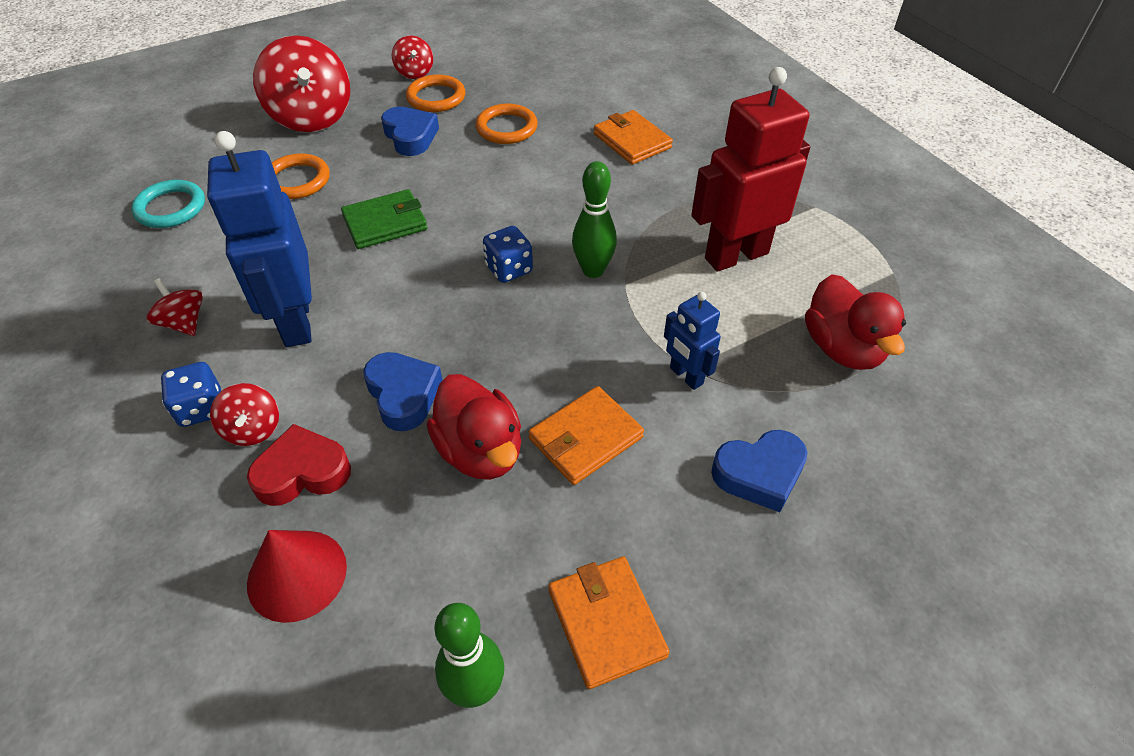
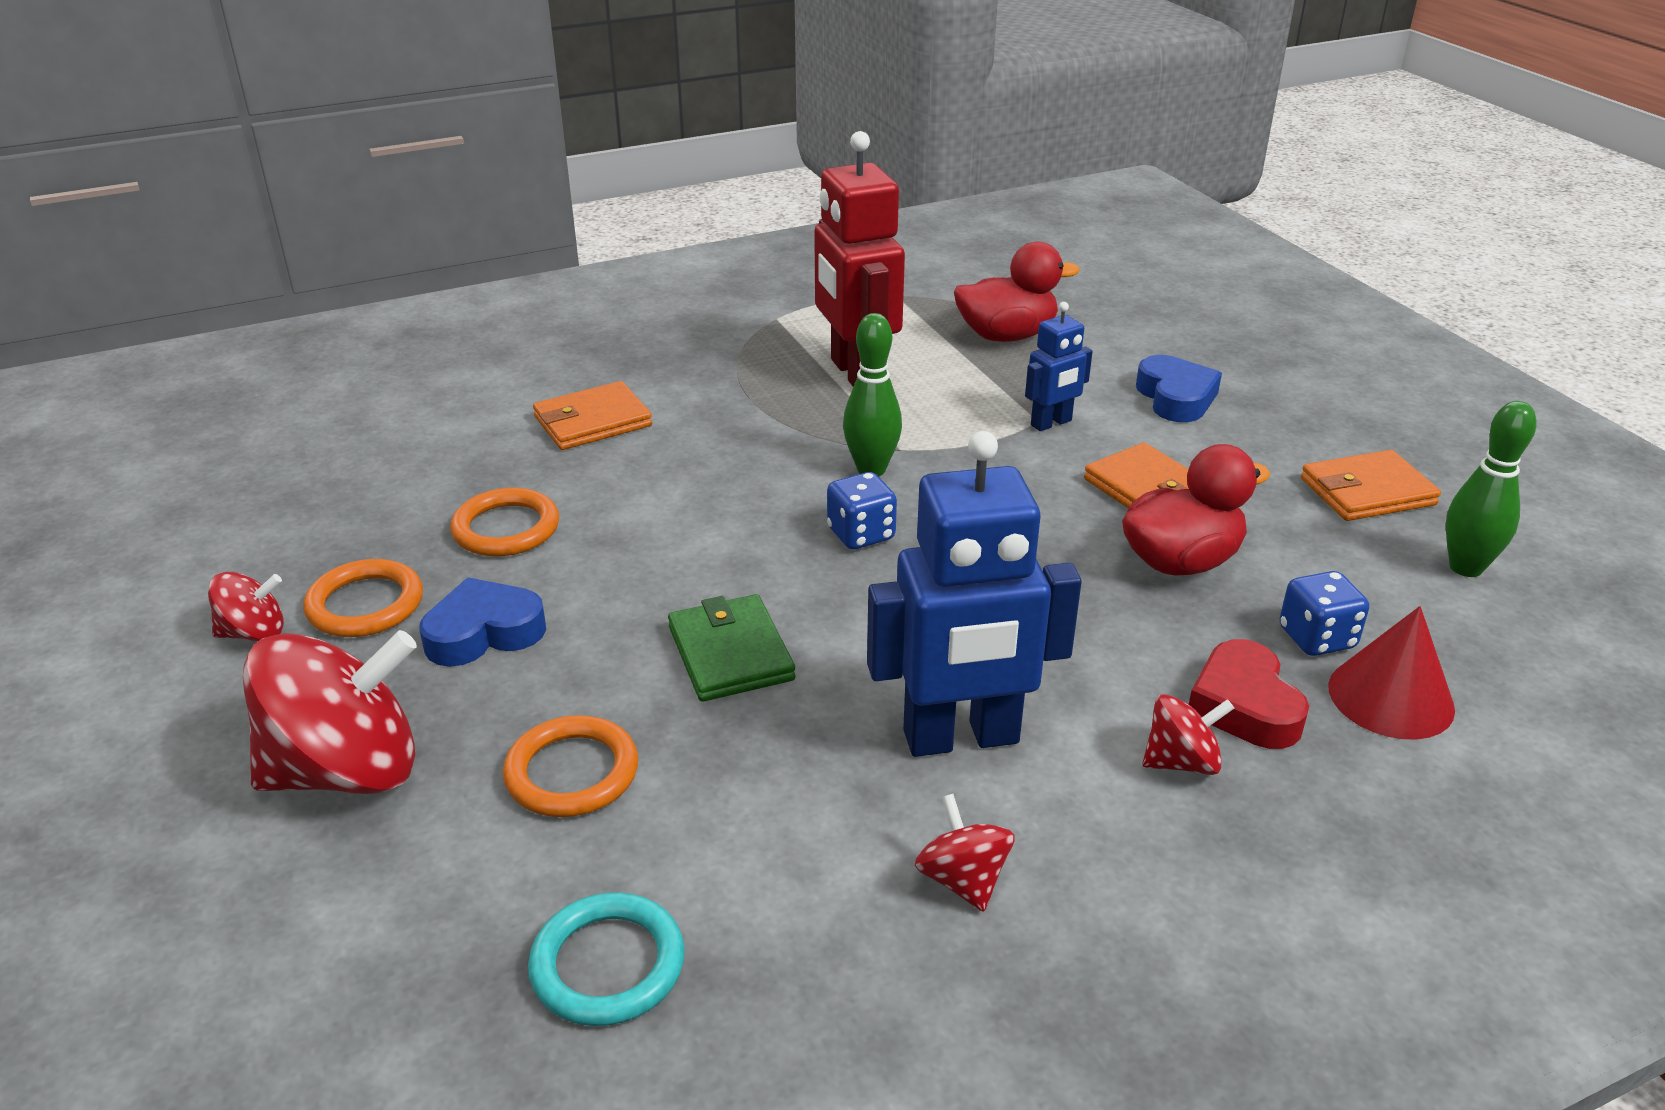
camera: 85 degrees left, 15 degrees down
red spinning top [147,278,203,336] -> red spinning top turned 105 degrees clockwise [915,794,1015,912]
blue dice [161,362,221,427] -> blue dice moved to [1279,571,1369,656]
blue heart [363,352,442,431] -> none

